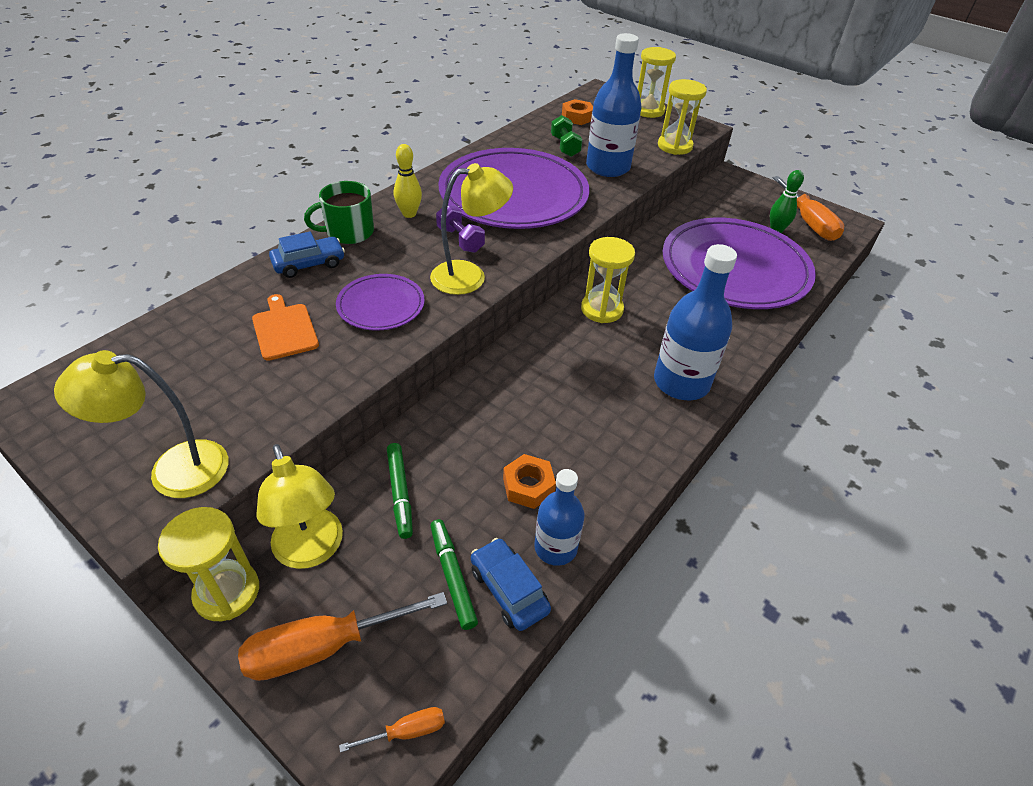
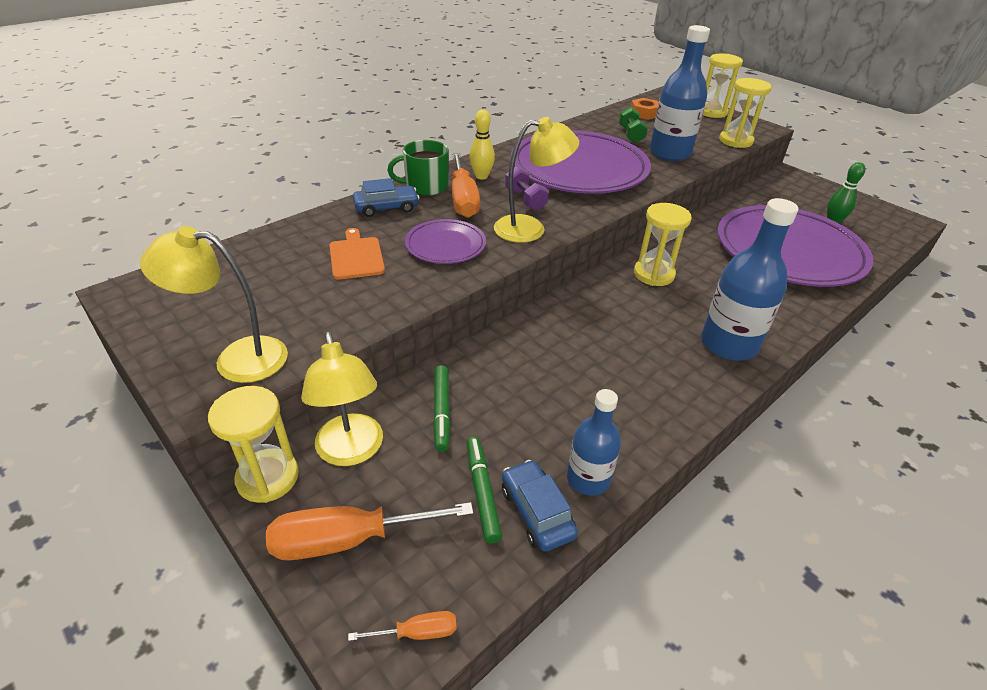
camera: 10 degrees right, 5 degrees down
orange nut [503,454,556,509] -> none
orange screwdriver [773,176,844,241] -> orange screwdriver moved to [452,153,480,218]

